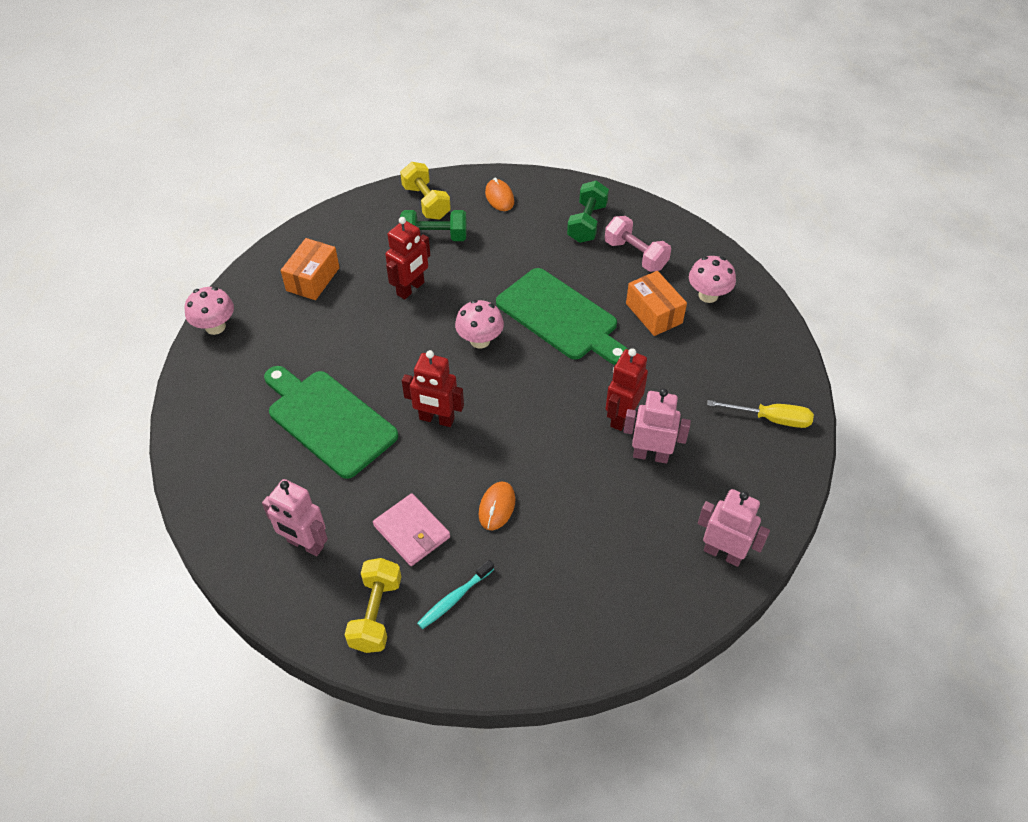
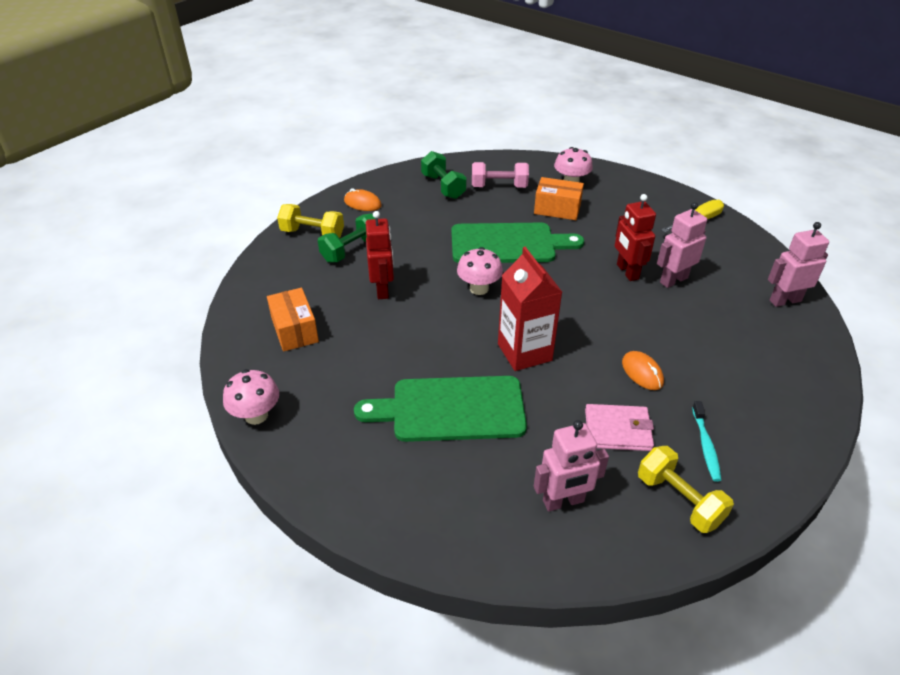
camera: 45 degrees left, 10 degrees down
red robot [402,350,464,427] -> red carton [498,247,562,371]

